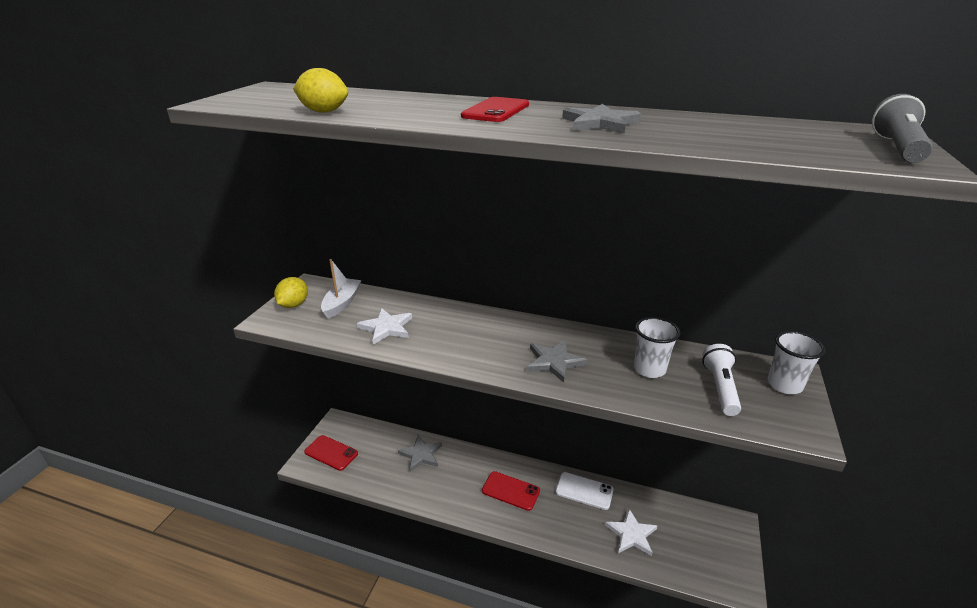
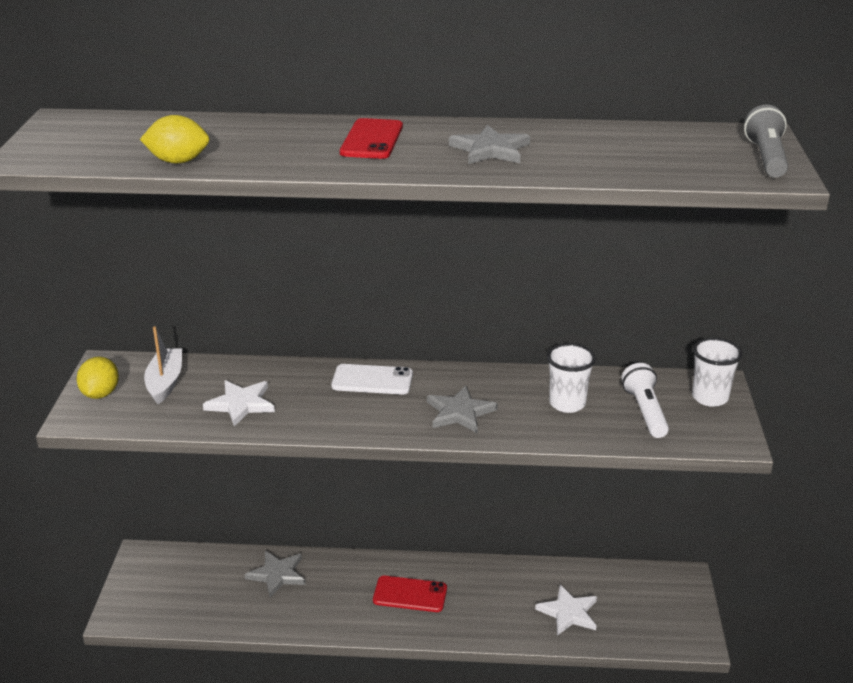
camera: 15 degrees left, 0 degrees up
red phone [304,435,358,471] -> none
white phone [556,472,614,510] -> white phone moved to [331,364,413,395]

